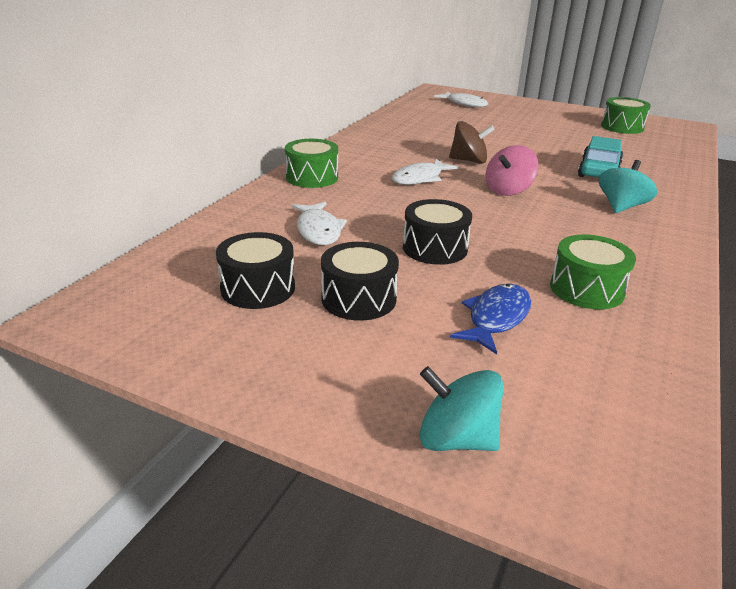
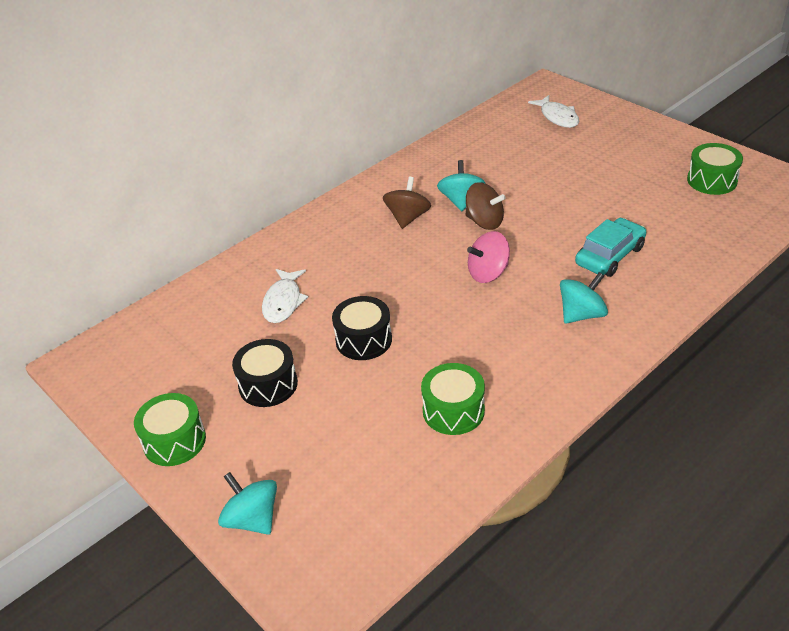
camera: 25 degrees right, 10 degrees up
black drum [216,232,295,309] -> none
green drum [285,139,338,188] -> green drum moved to [134,393,206,466]
white fish [392,159,459,185] -> none
blue fish [450,284,531,354] -> none
none -> brown spinning top [383,177,431,229]
none -> turquoise spinning top [437,160,486,211]

